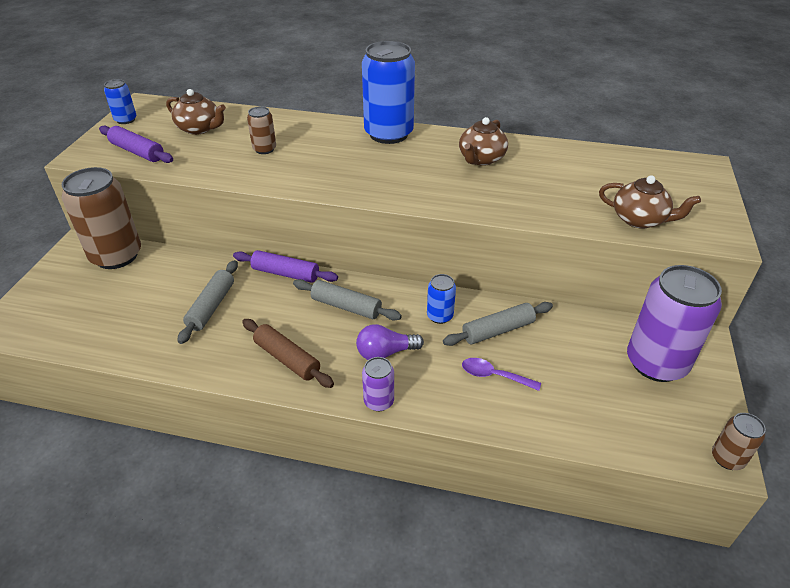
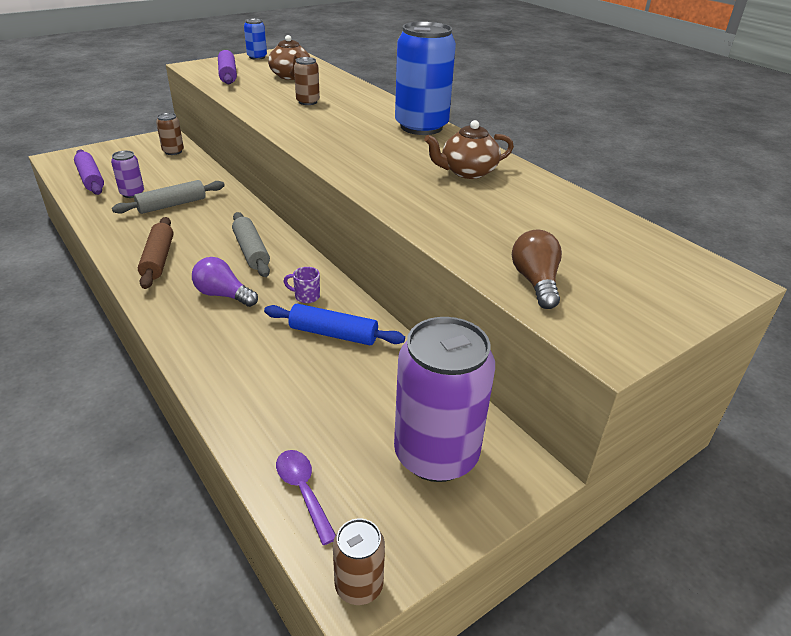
camera: 40 degrees right, 5 degrees down
brown can [62,167,141,269] -> brown can [156,113,184,155], size x0.47
purple rolling pin [233,250,338,283] -> purple rolling pin moved to [74,150,104,195]
purple can [362,357,394,411] -> purple can moved to [111,151,144,198]
blue can [427,274,456,324] -> purple mug [283,267,320,303]
grey rolling pin [443,302,553,346] -> blue rolling pin [264,304,405,345]
purple spoon [462,358,541,391] -> purple spoon moved to [276,450,336,545]
brown teapot [599,175,701,229] -> brown light bulb [512,229,562,309]

